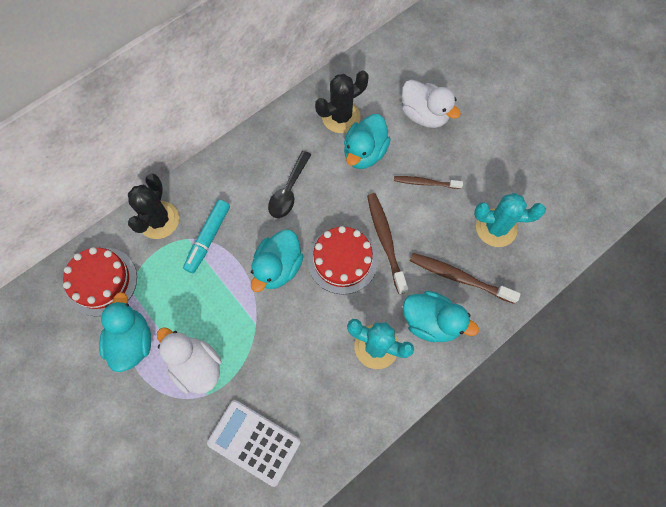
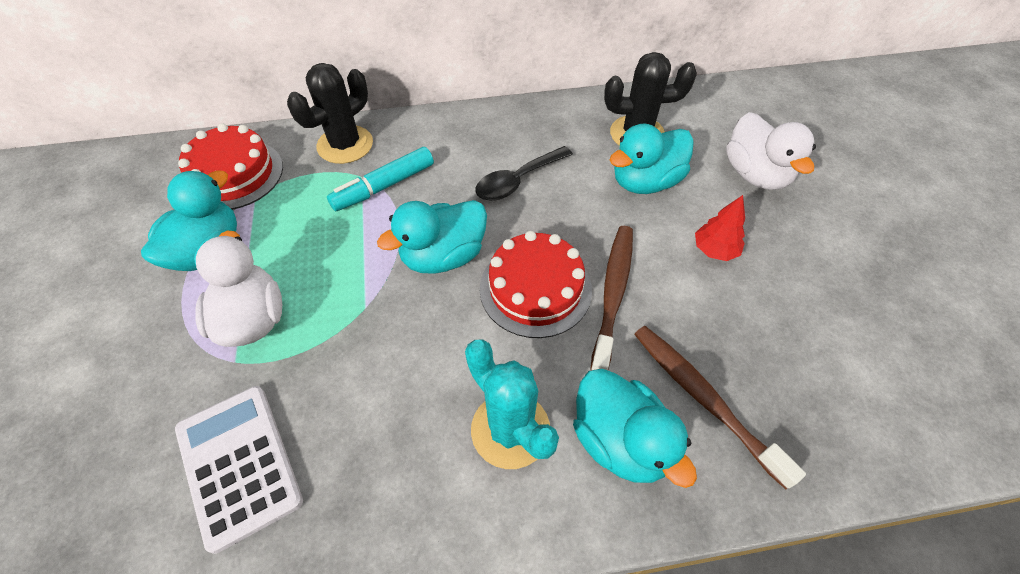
camera: 30 degrees right, 15 degrees down
brown toothbrush [394,176,463,189] -> red tree [695,195,745,261]
turquoise cactus [474,193,546,247] -> none

